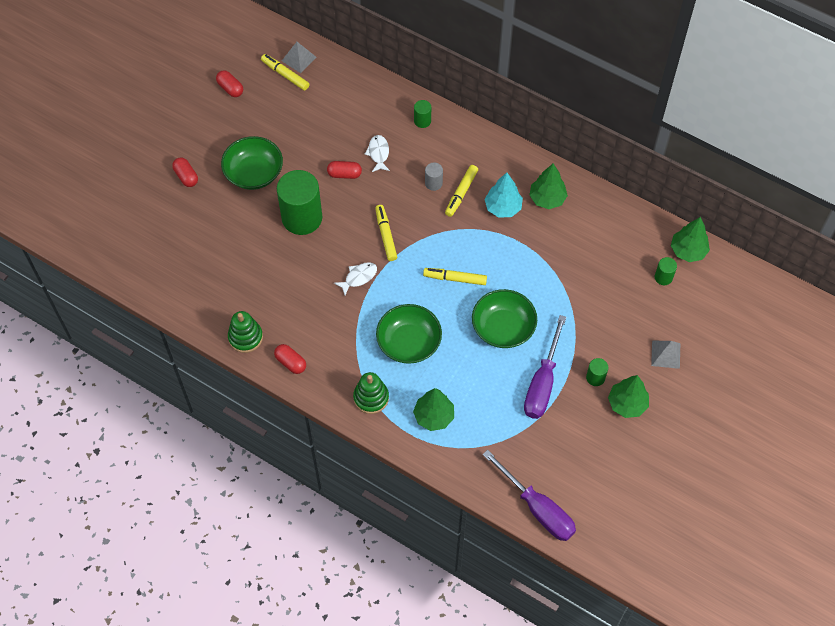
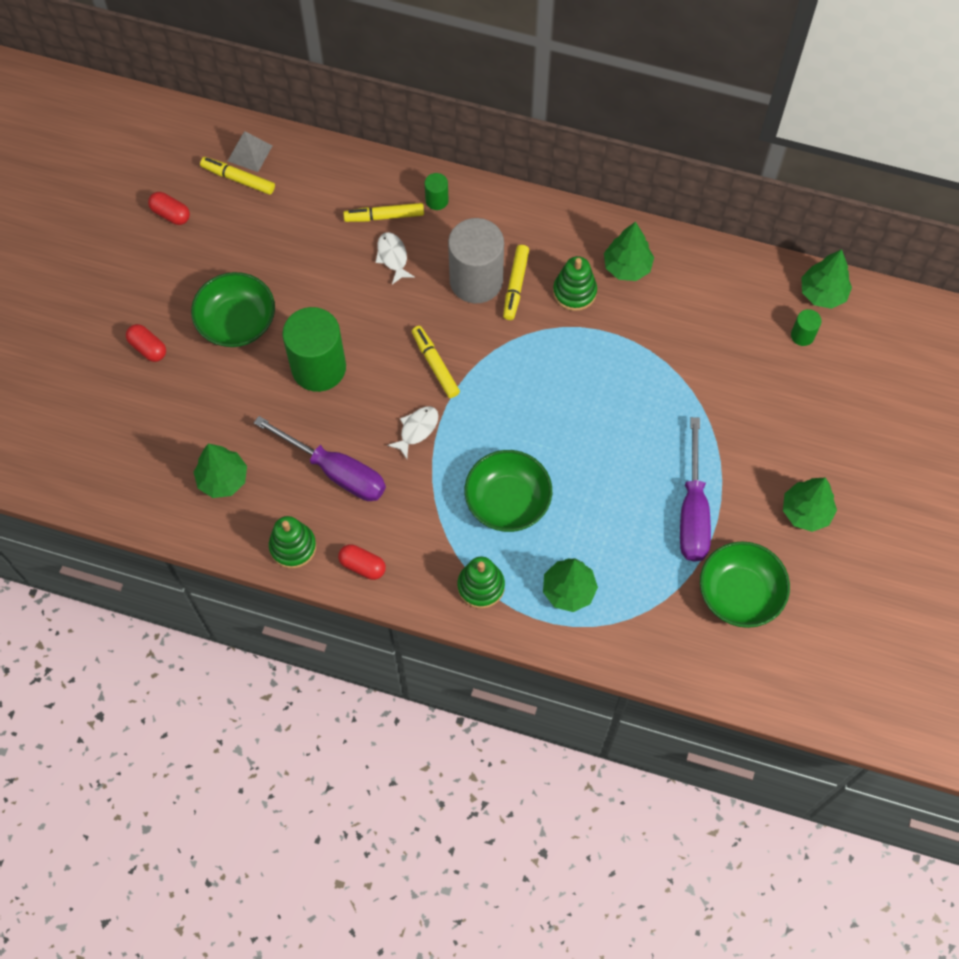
camera: 15 degrees left, 5 degrees up
red capsule [327,161,362,179] -> none
yellow marker [423,268,487,285] -> yellow marker moved to [343,203,424,222]
grey cylinder [425,163,443,191] -> grey cylinder [448,218,504,303], size x2.28
green bowl [472,289,537,348] -> green bowl moved to [700,541,790,628]
purple screwdriver [483,450,576,541] -> purple screwdriver moved to [254,416,386,501]
turquoise tree [484,173,523,218] -> green stacking toy [553,256,597,311]
green cylinder [586,358,608,386] -> none
grey pyramid [651,341,680,369] -> none
none -> green tree [194,444,247,498]

